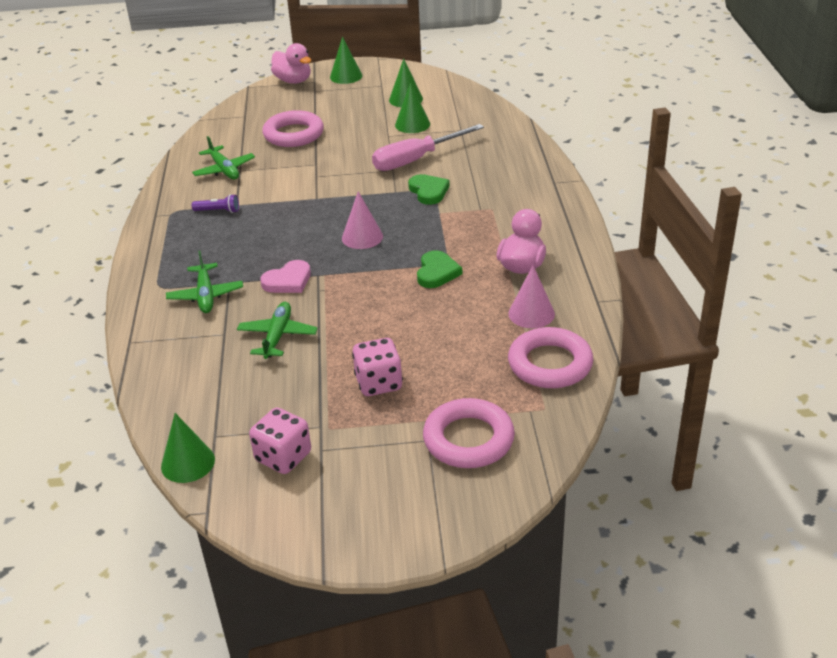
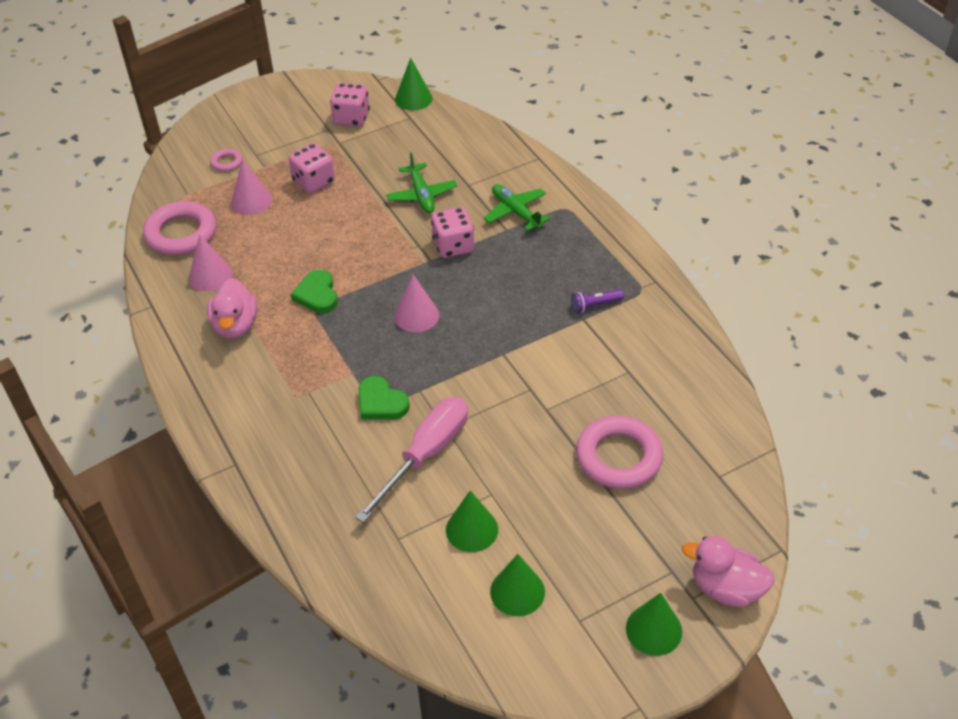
camera: 155 degrees right, 10 degrees up
green plane [192,136,255,180] -> none
pink heart [260,260,311,293] -> pink dice [431,207,474,258]
pink ring [423,398,515,468] -> pink ring [210,149,242,172], size x0.47
none -> pink cone [231,160,272,215]

